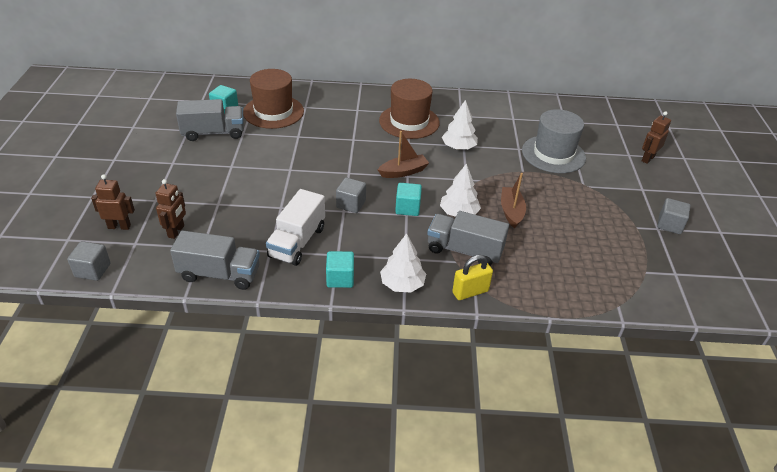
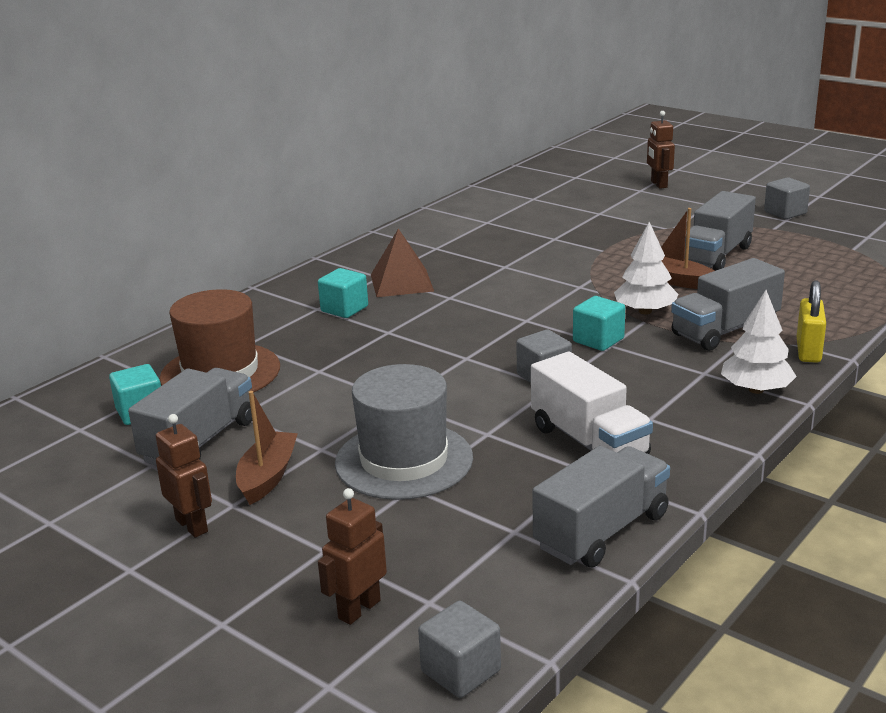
camera: 50 degrees left, 15 degrees down
brown robot [155,179,186,239] -> brown robot moved to [156,414,212,537]
turquoise cube [326,251,354,288] -> turquoise cube moved to [318,268,368,318]
brown boat [378,131,429,178] -> brown boat moved to [236,391,298,505]
brown hat [379,79,440,139] -> brown pyramid [371,228,434,297]
white tree [442,100,478,150] -> none
grey hat [522,109,586,173] -> grey hat moved to [335,364,473,500]
none -> grey truck [684,191,756,271]

